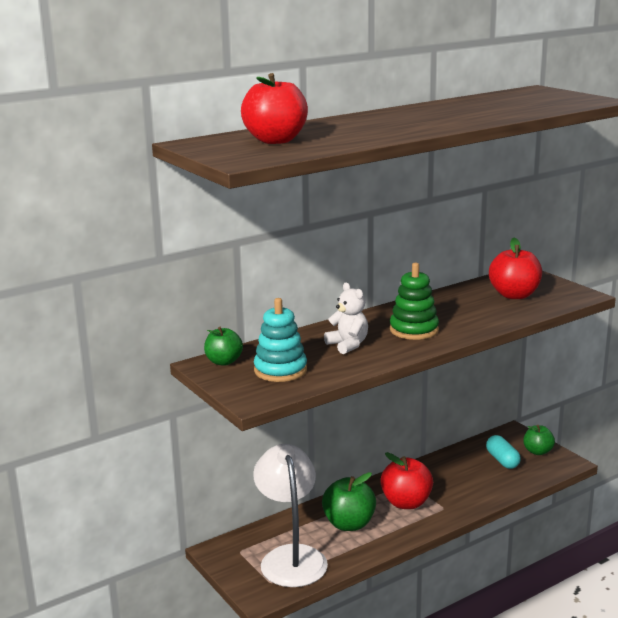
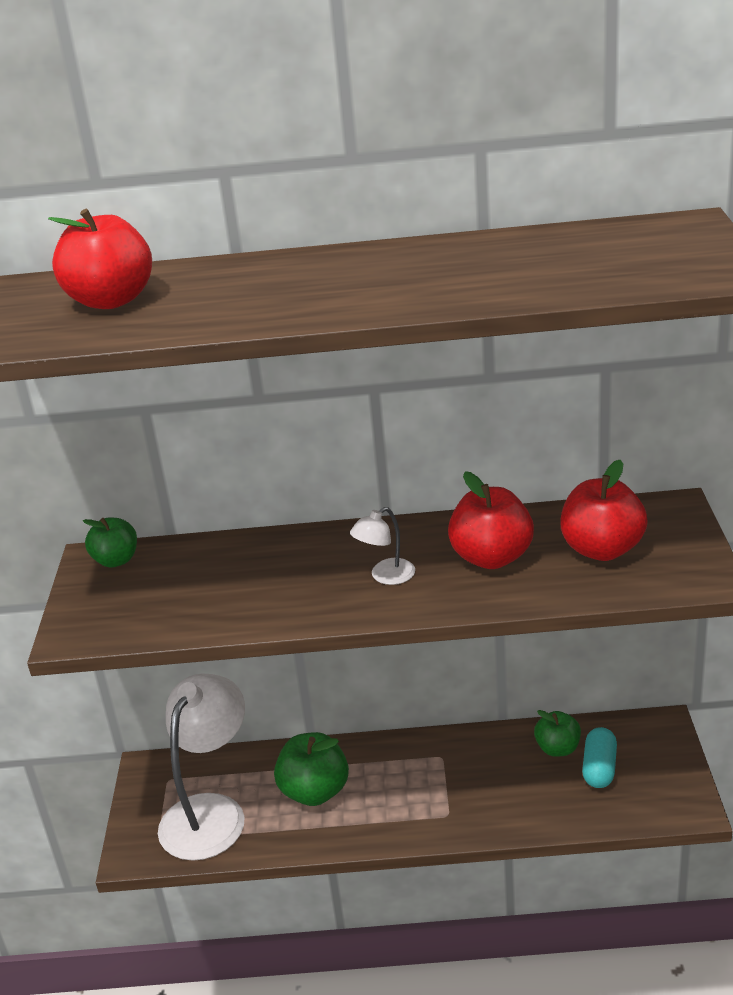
camera: 35 degrees right, 10 degrees up
turquoise stacking toy [254,298,307,382] -> none
white teddy bear [324,283,368,354] -> none
red apple [380,452,433,509] -> red apple moved to [448,471,534,569]
green stacking toy [390,263,439,340] -> white lamp [350,507,415,585]
green apple [523,425,555,455] -> green apple moved to [534,710,581,757]

